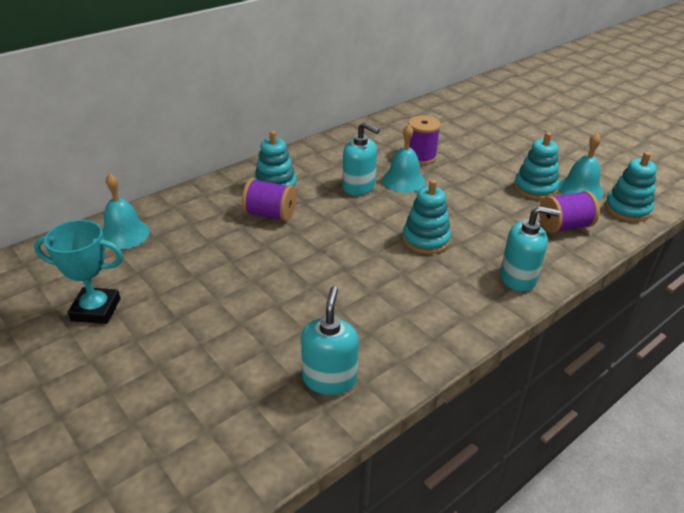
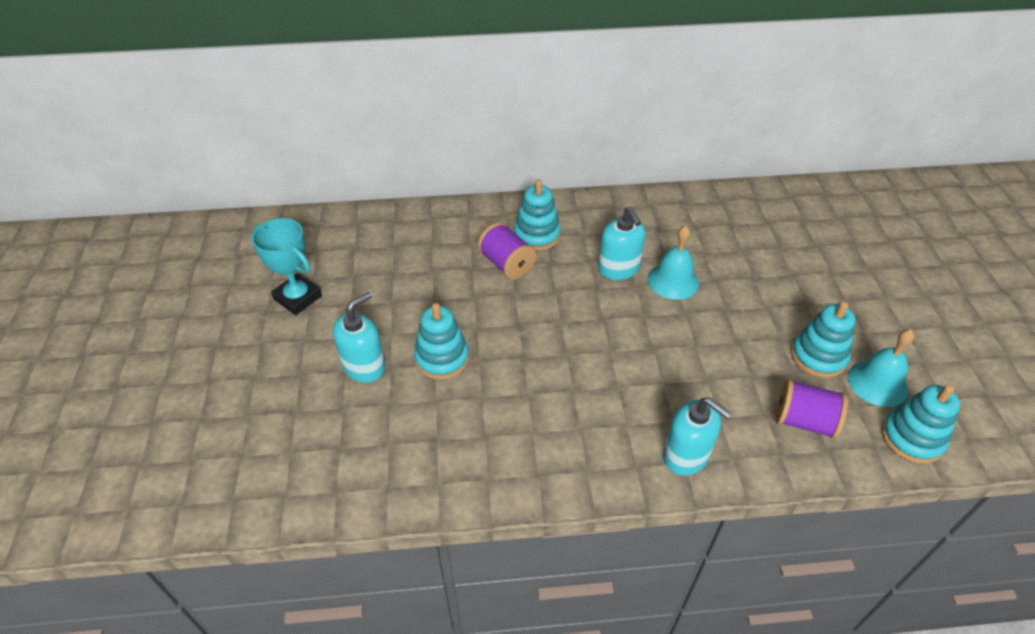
camera: 35 degrees right, 10 degrees up
turquoise bell [102,174,150,249] -> none
turquoise soap dispenser [301,286,359,395] -> turquoise soap dispenser moved to [333,292,386,383]
turquoise stacking toy [402,179,451,254] -> turquoise stacking toy moved to [414,303,469,380]
purple spool [408,116,441,165] -> none

